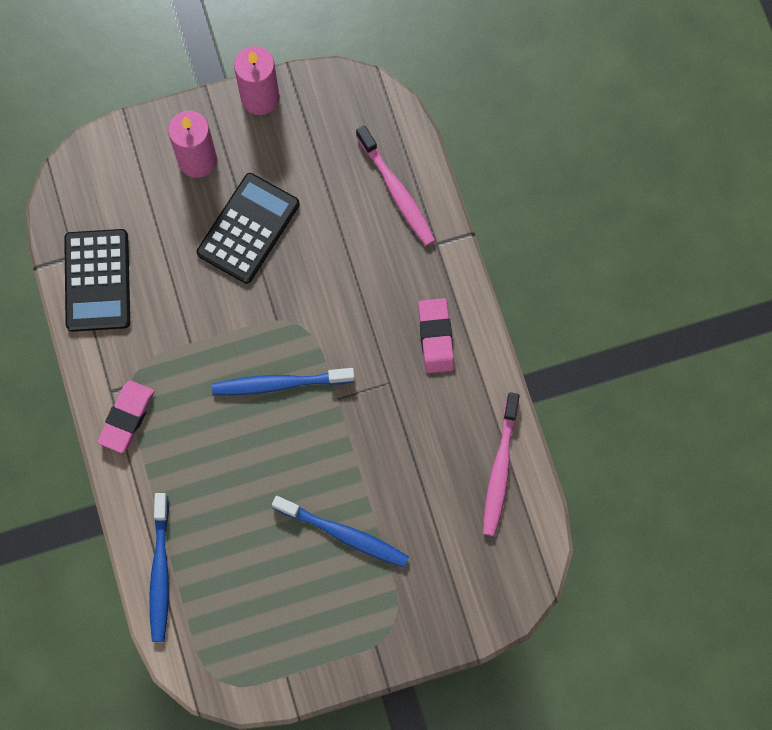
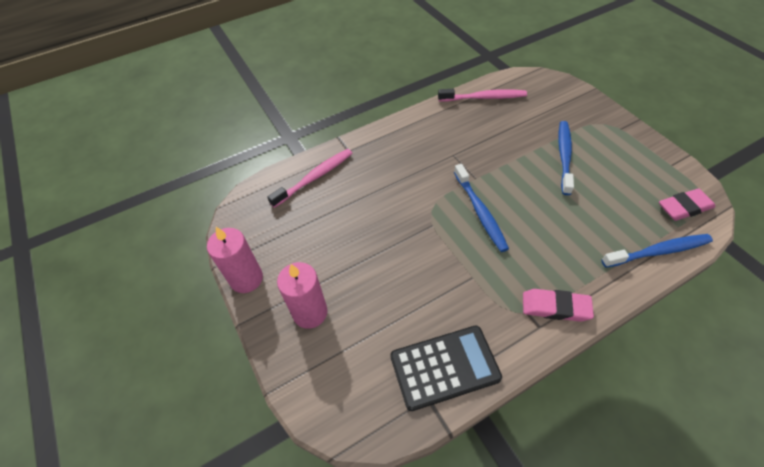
camera: 100 degrees left, 20 degrees down
black calculator [197,173,300,284] -> none
pink eraser [418,298,454,373] -> pink eraser moved to [659,188,715,221]

